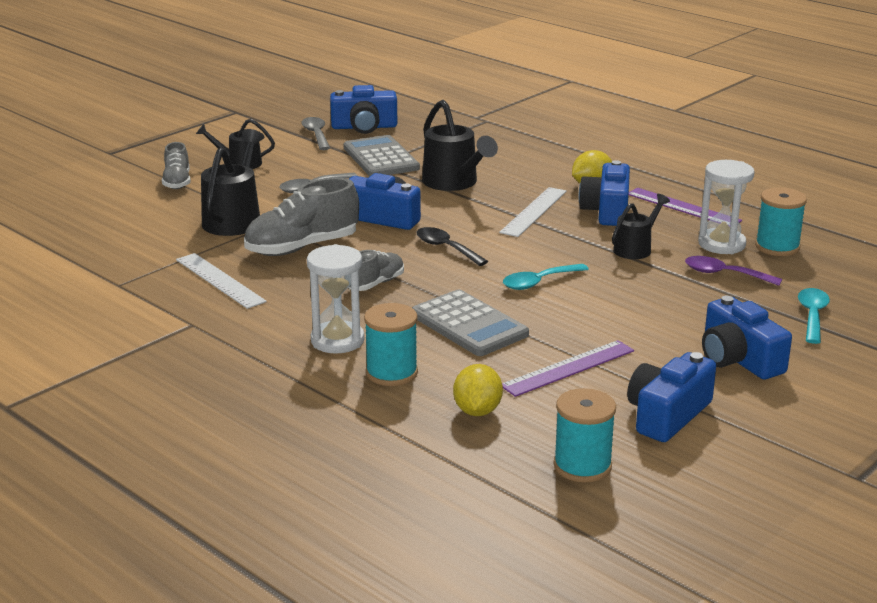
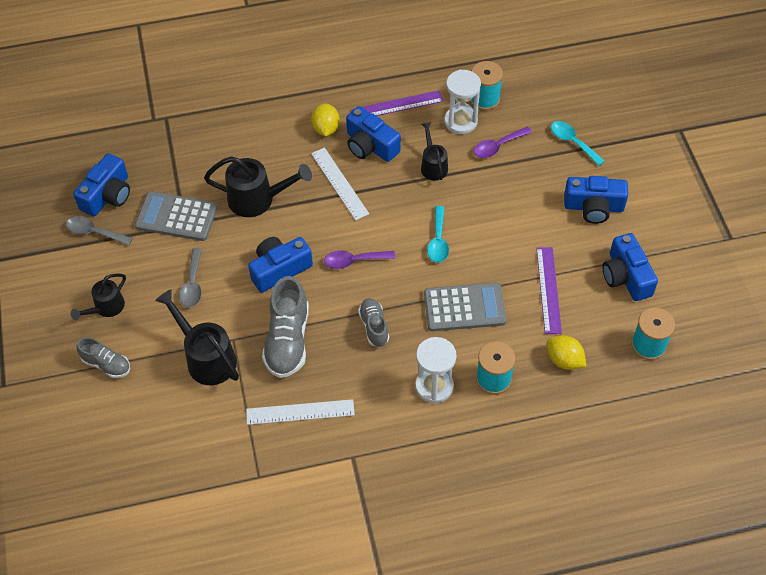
camera: 55 degrees left, 30 degrees up
black spoon [416,227,488,266] -> purple spoon [324,250,395,269]

